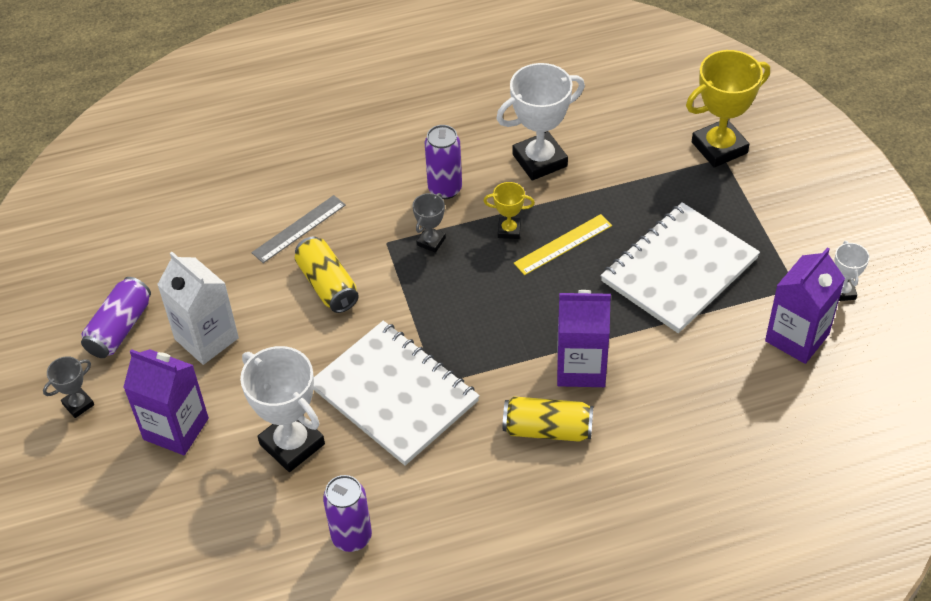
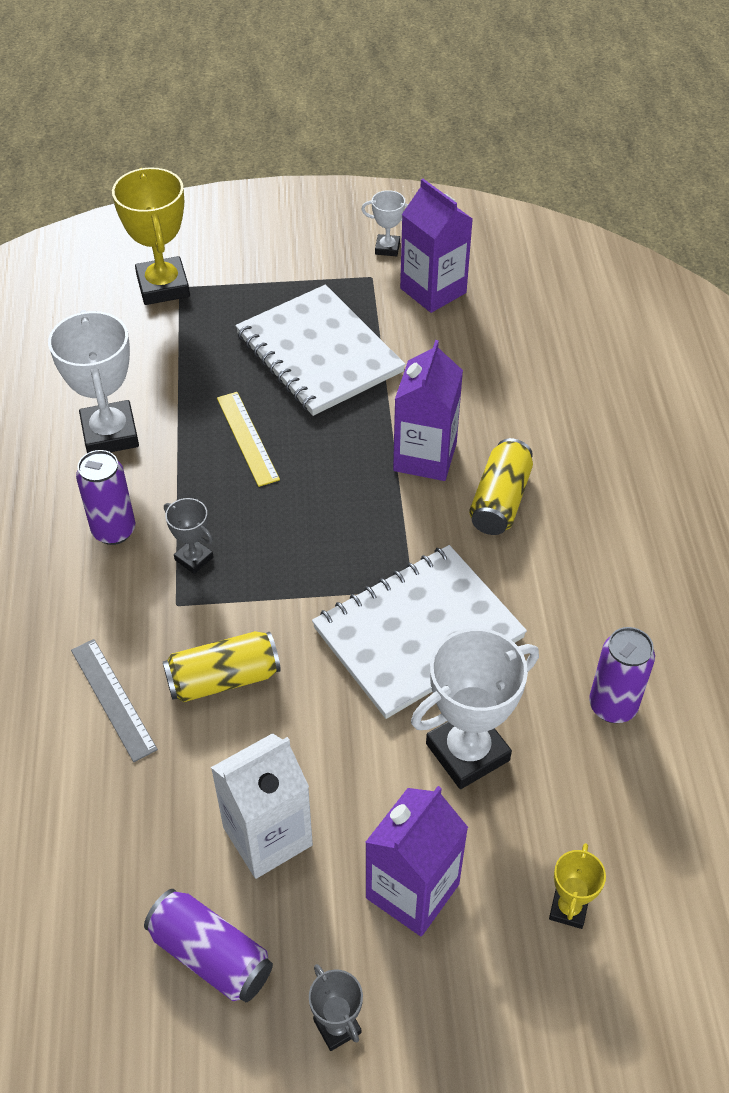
camera: 80 degrees left, 0 degrees up
yellow trophy [483,182,535,239] -> yellow trophy moved to [549,843,606,929]

